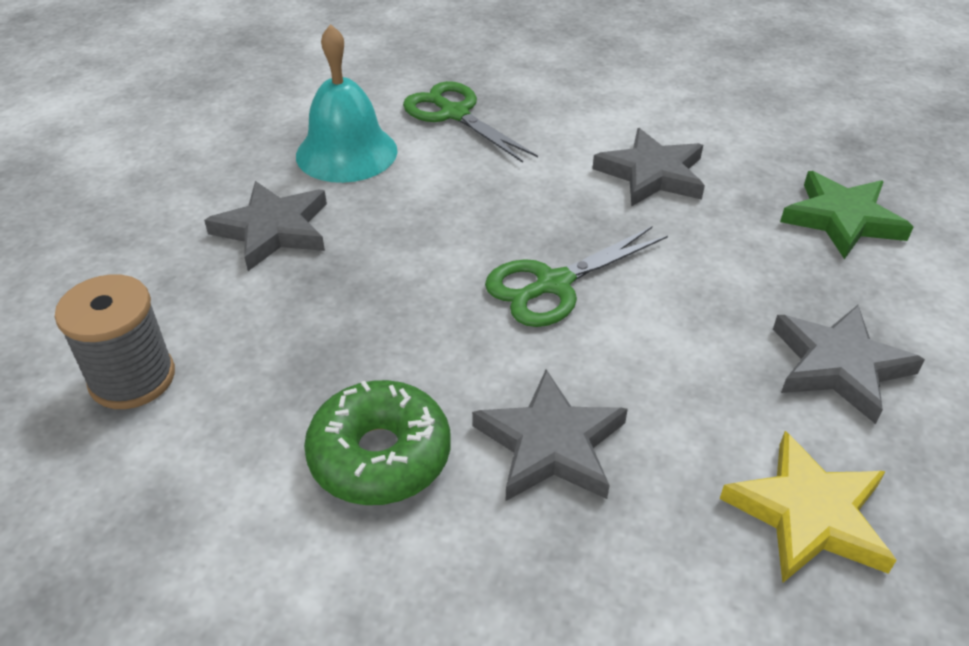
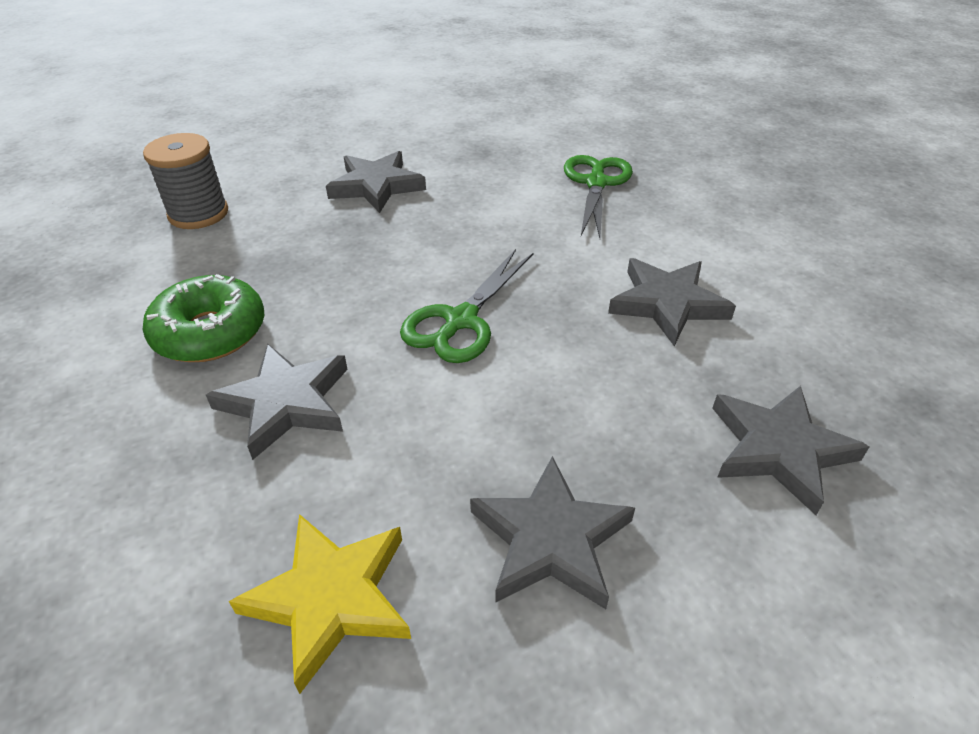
camera: 50 degrees right, 0 degrees up
turquoise bell [296,24,398,183] -> none
green scissors [485,226,668,327] -> green scissors turned 75 degrees counterclockwise [400,249,533,363]
green star [780,171,913,259] -> grey star [712,386,869,515]

